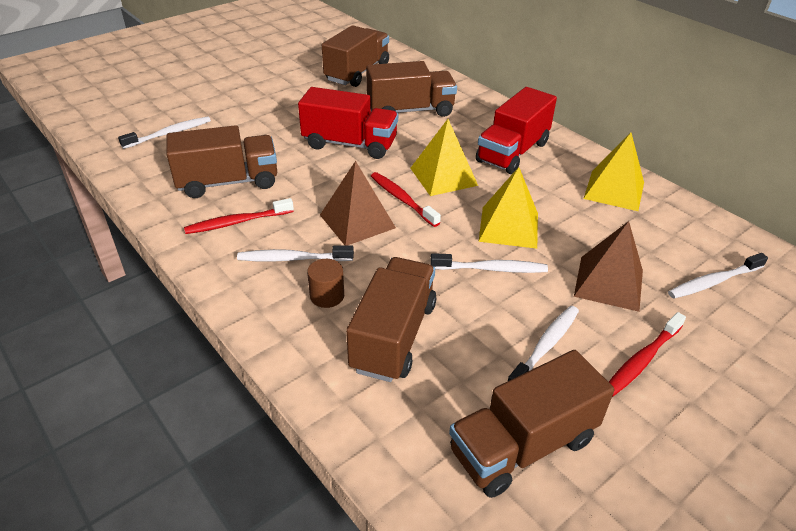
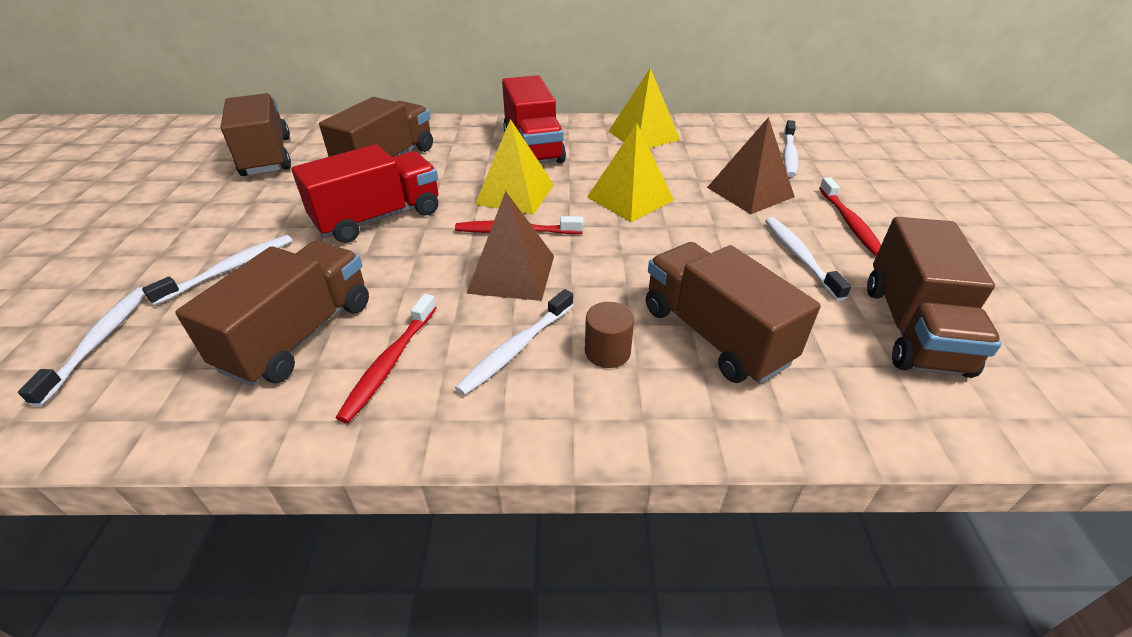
camera: 50 degrees left, 0 degrees up
white toothbrush [430,253,548,273] -> white toothbrush moved to [142,235,292,306]

